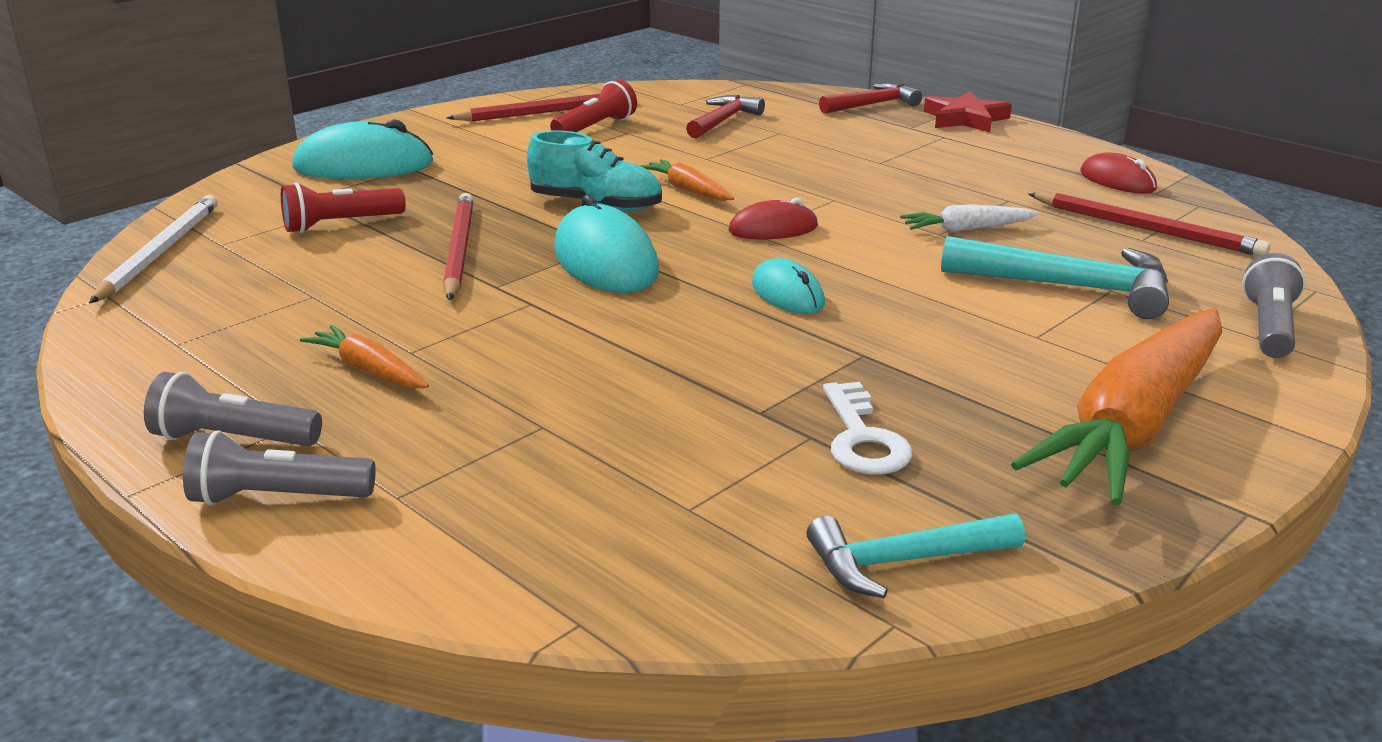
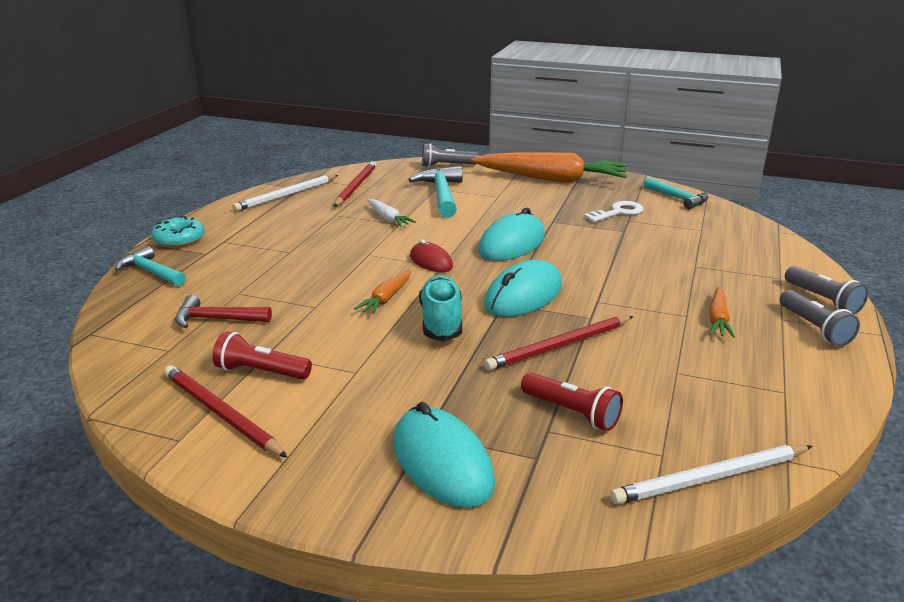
camera: 115 degrees left, 0 degrees up
turquoise mouse [752,258,825,314] -> turquoise mouse [478,208,545,261], size x1.69
red hammer [819,83,922,114] -> turquoise hammer [115,246,186,286]
red star [924,91,1012,133] -> turquoise donut [151,216,204,248]
red mouse [1081,152,1157,193] -> white pencil [233,175,338,211]

